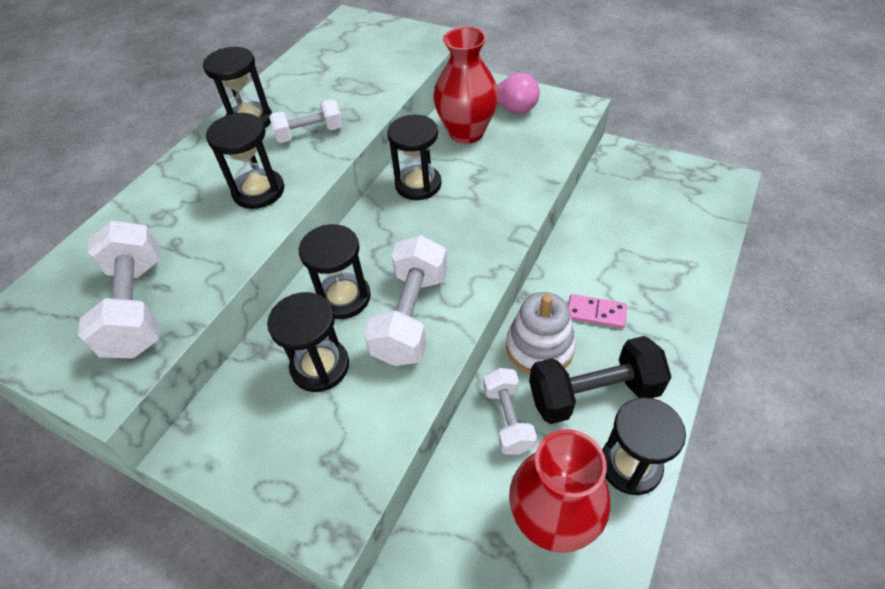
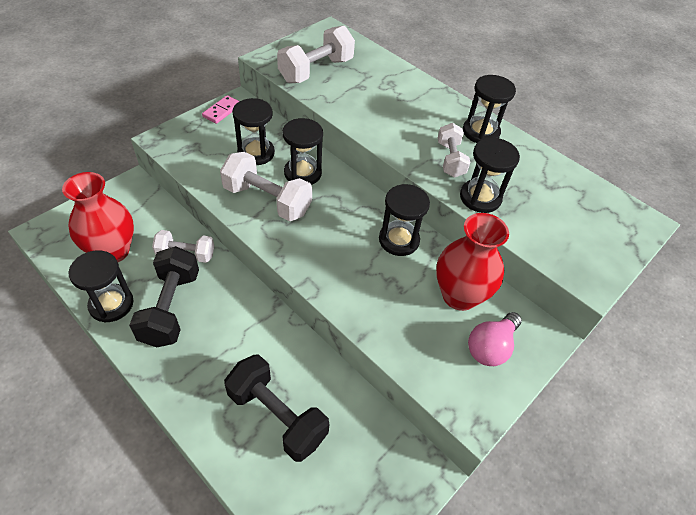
camera: 100 degrees right, 0 degrees up
white dumbbell [78,221,160,359] -> white dumbbell turned 45 degrees counterclockwise [277,25,355,83]
black hourglass [206,113,284,209] -> black hourglass moved to [460,138,520,213]
white stacking toy [506,292,576,374] -> none
pink domino [568,294,627,329] -> pink domino moved to [202,95,239,124]
none -> black dumbbell [224,354,330,462]

